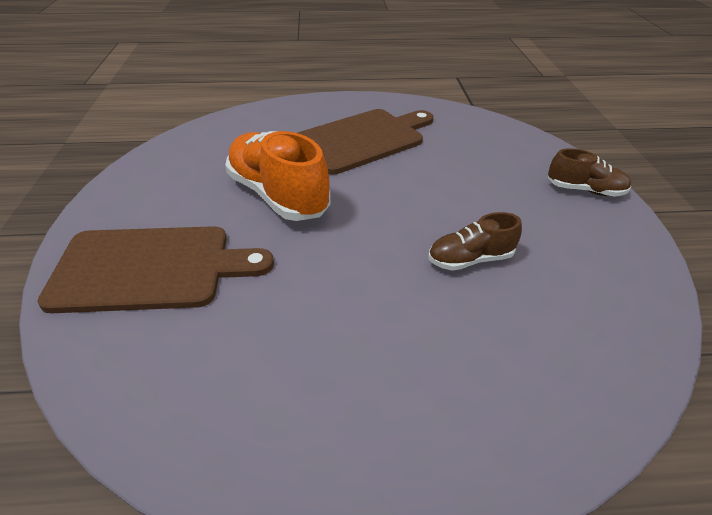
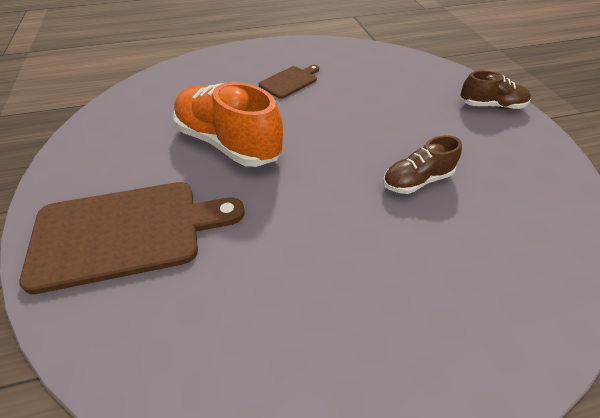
camera: 10 degrees left, 5 degrees up
brown cutting board [297,109,433,174] -> brown cutting board [259,65,319,99], size x0.50

